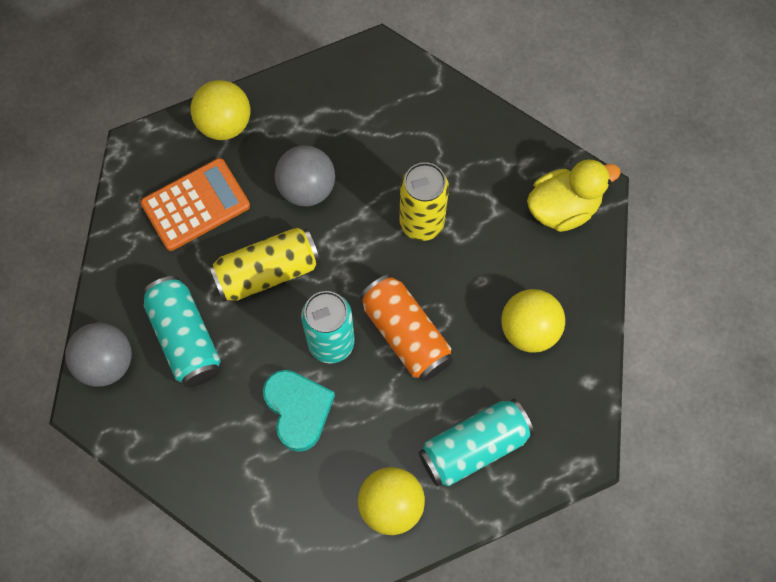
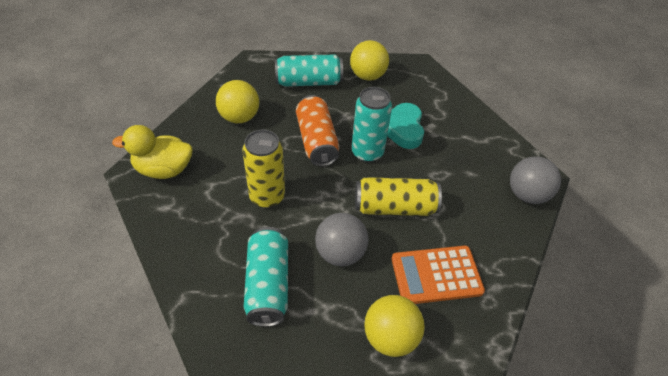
camera: 160 degrees left, 20 degrees down
turquoise can [142,276,221,387] -> turquoise can moved to [244,227,288,327]

